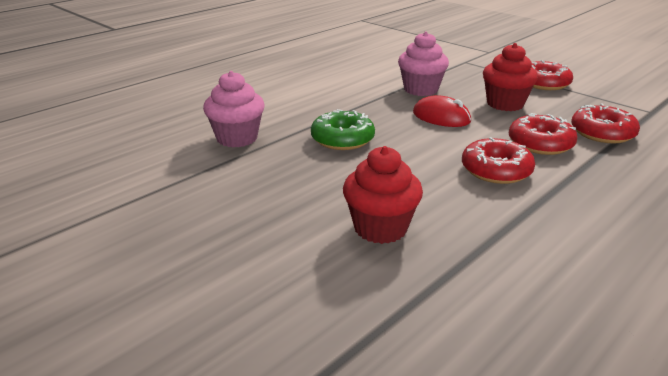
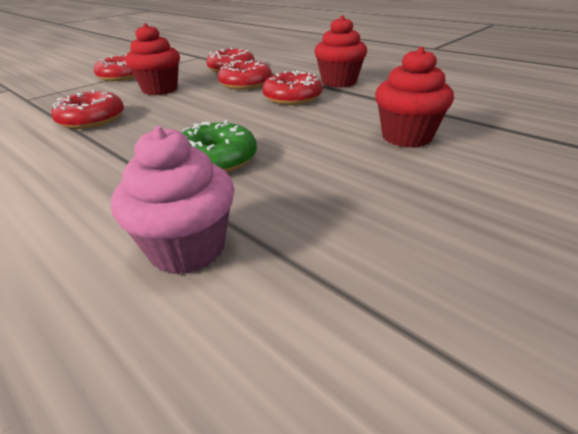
camera: 90 degrees left, 5 degrees up
pink cupcake [398,31,449,96] -> red donut [51,90,124,129]
red mouse [413,95,471,127] -> none
none -> red cupcake [314,15,367,88]

